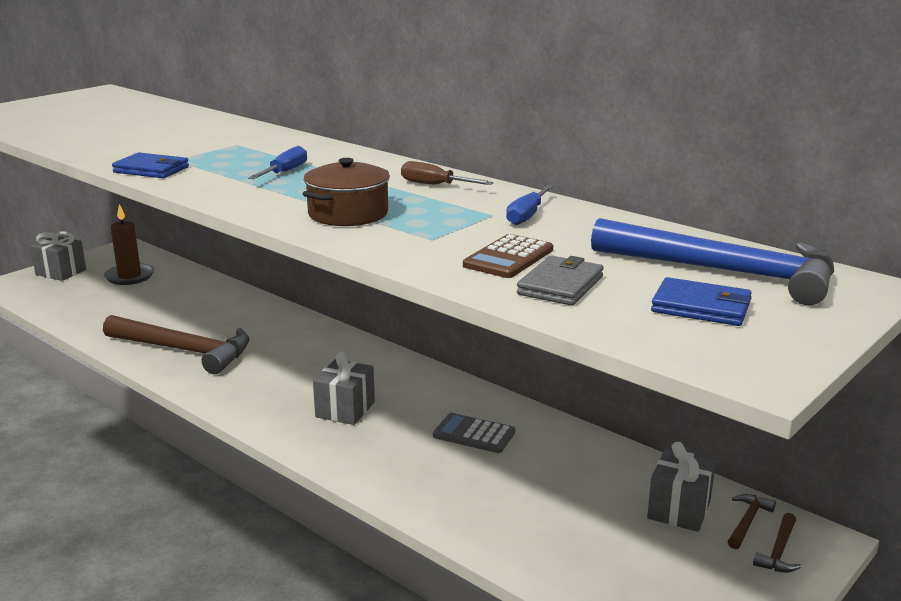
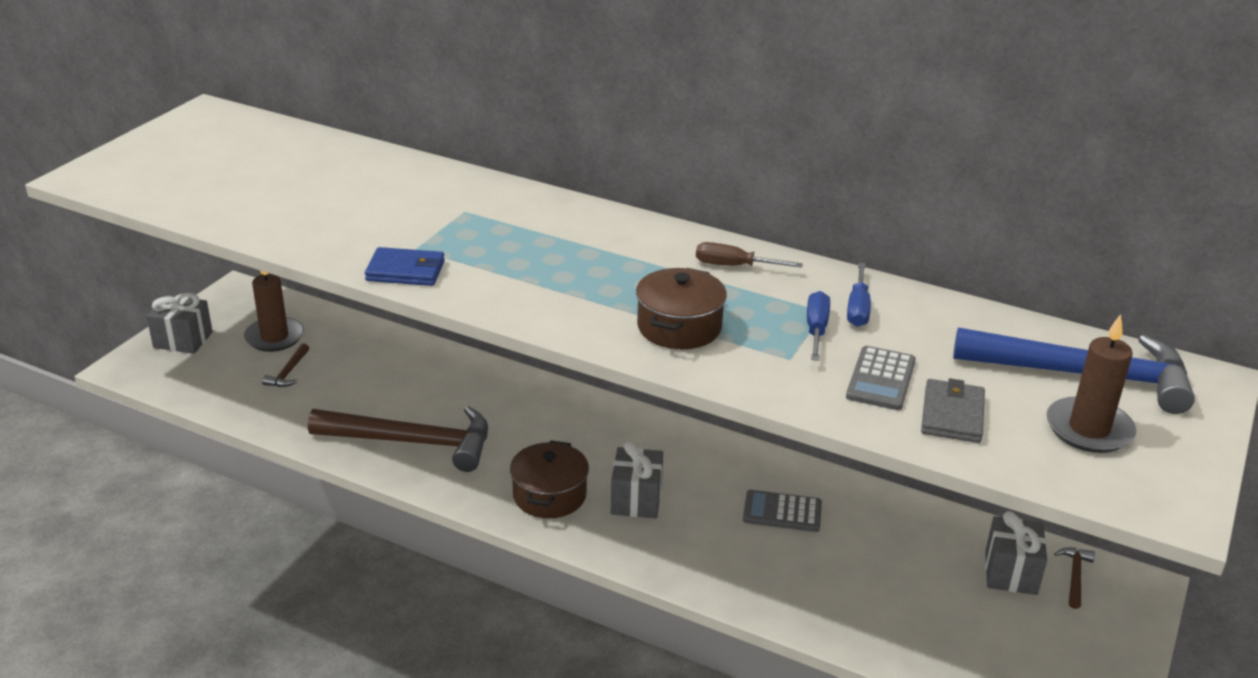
camera: 15 degrees left, 10 degrees up
blue screwdriver [248,146,307,179] -> blue screwdriver moved to [807,291,830,361]
brown calculator [463,234,553,278] -> grey calculator [846,346,916,410]
blue wallet [651,277,752,326] -> brown candle [1046,314,1136,453]
brown hammer [753,513,801,573] -> brown hammer moved to [262,343,309,387]
none -> brown pot [510,440,589,518]

